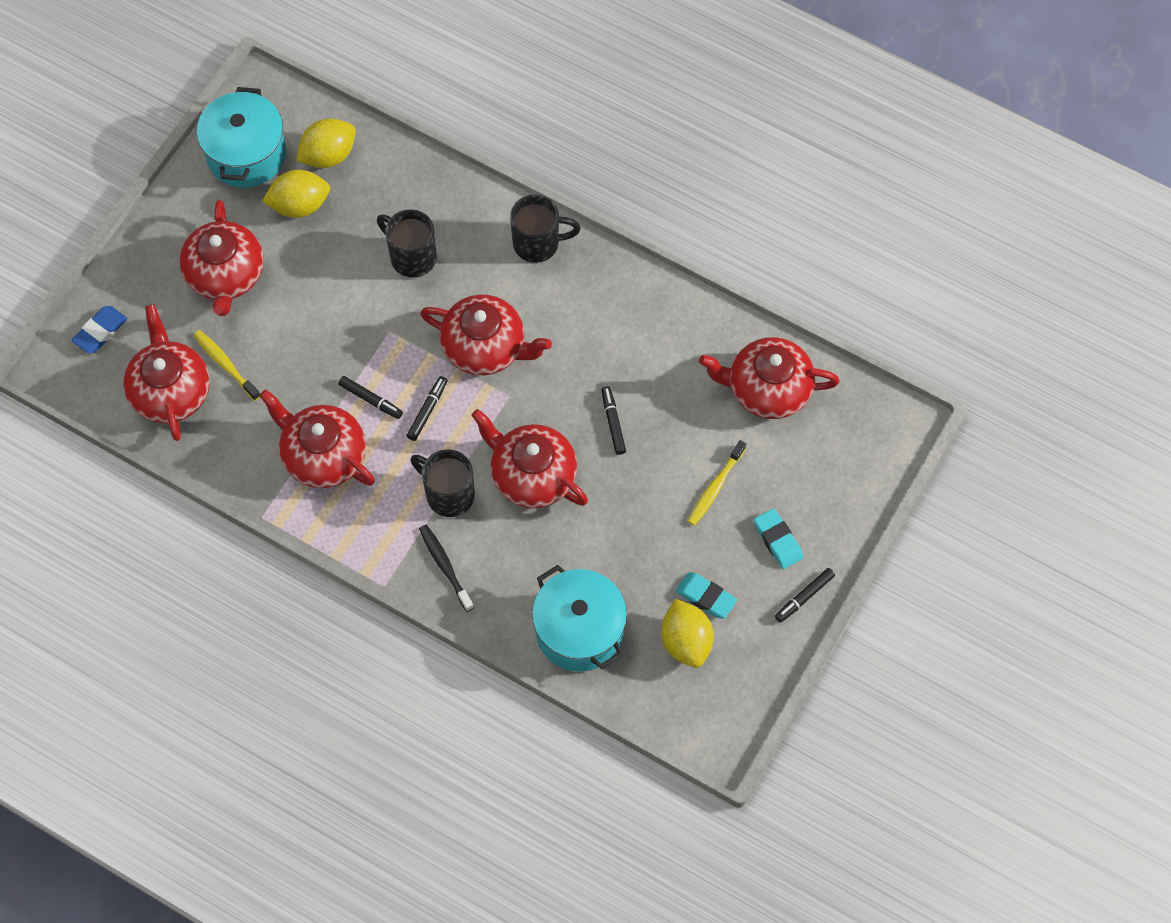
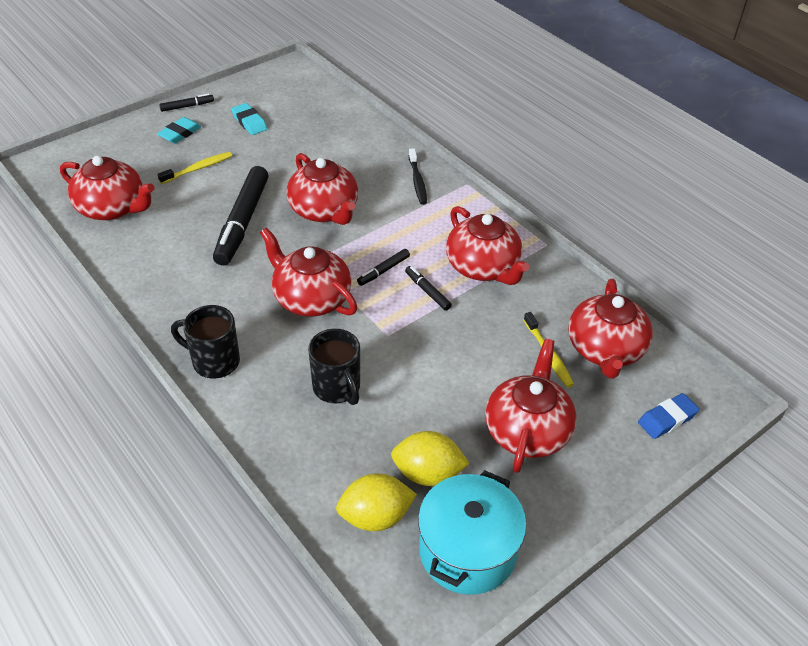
camera: 160 degrees left, 20 degrees down
black mug [410,449,475,517] -> none
turquoise pot [532,565,627,672] -> none
black marker [601,386,626,455] -> black marker [213,166,269,266], size x2.19
yellow lemon [661,599,714,668] -> none
turquoise eraser [754,508,803,569] -> turquoise eraser turned 45 degrees clockwise [157,117,201,144]

